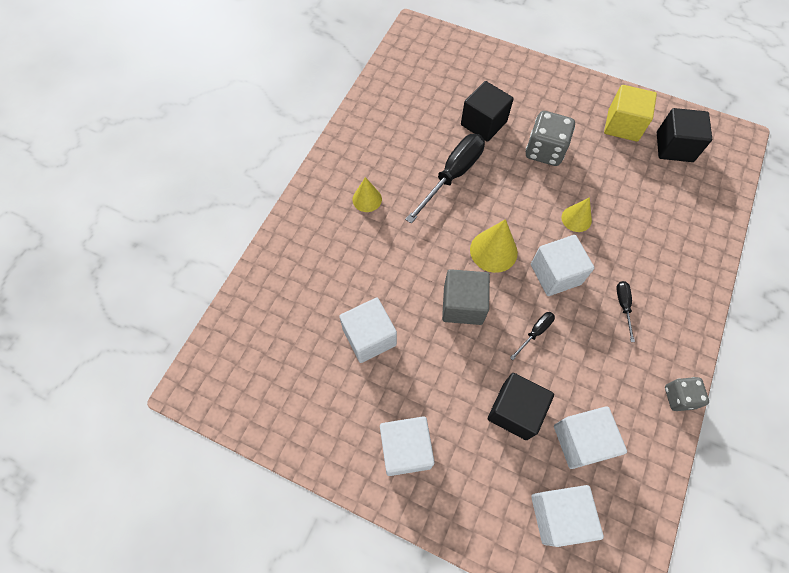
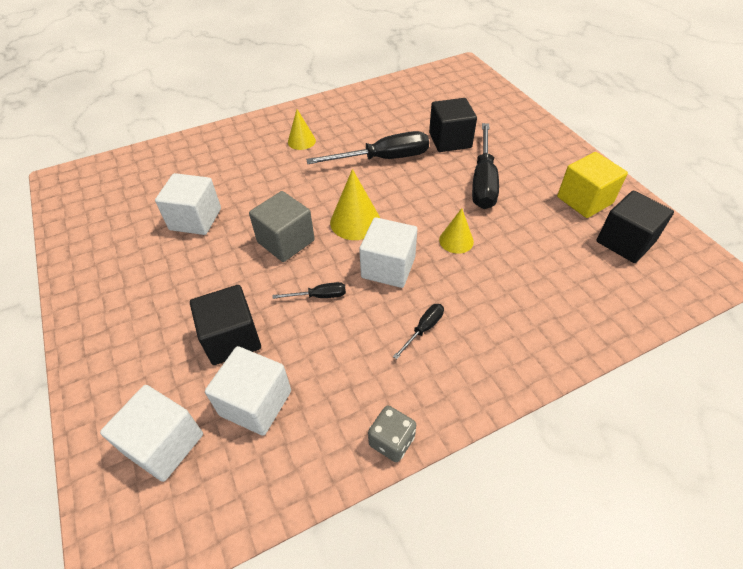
camera: 40 degrees right, 15 degrees down
white cube [380,416,435,476] -> none
grey dice [526,111,575,166] -> black screwdriver [472,123,499,209]

